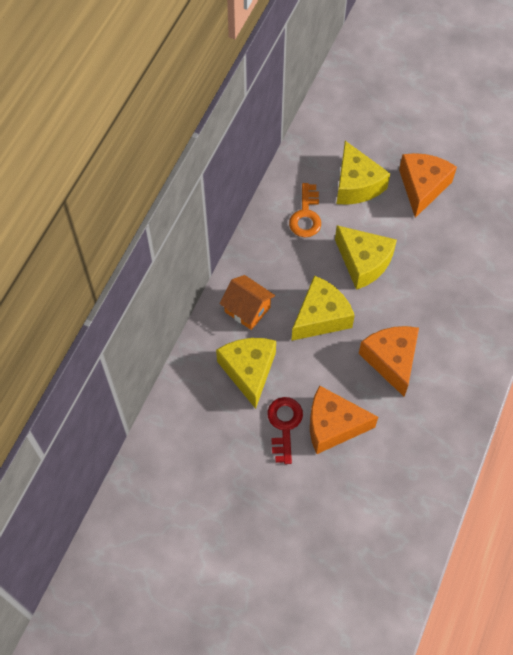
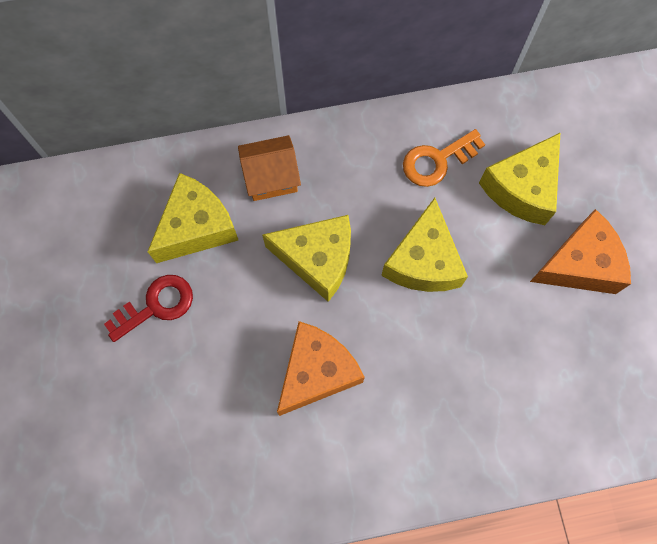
camera: 55 degrees right, 10 degrees up
orange house [219,275,275,330] -> orange house turned 75 degrees clockwise [238,135,301,201]
orange cheese [310,385,378,454] -> none

